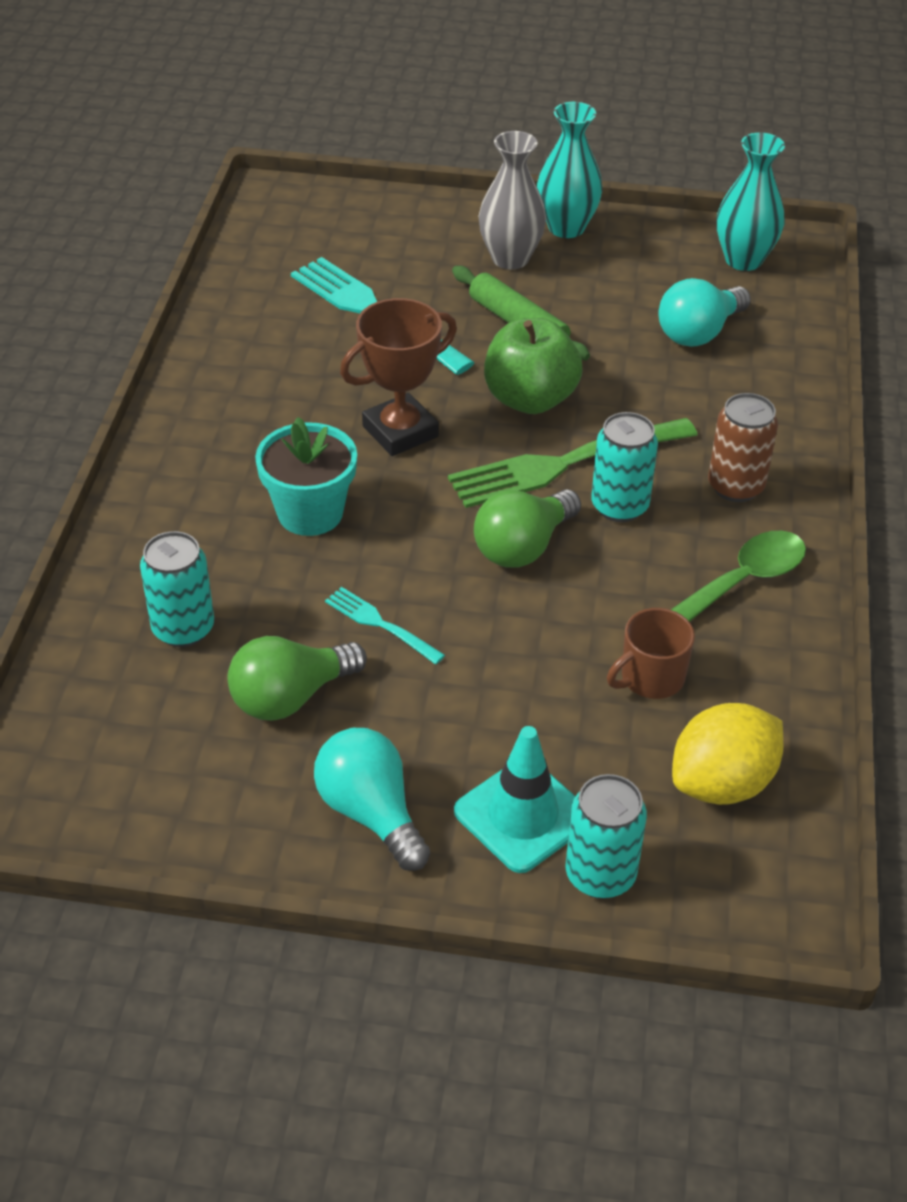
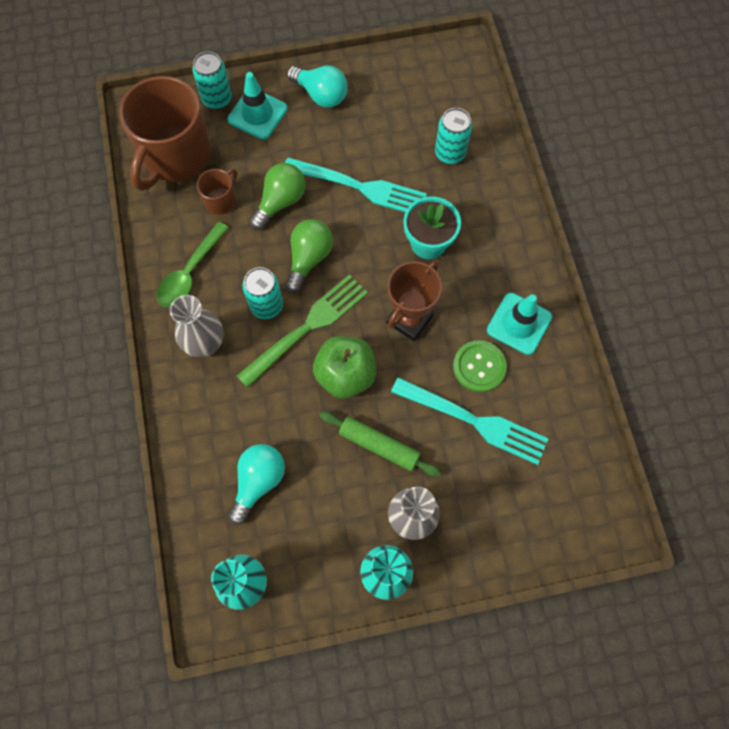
camera: 160 degrees right, 25 degrees up
green light bulb [228,636,367,721] -> green light bulb moved to [249,163,306,230]
turquoise fork [325,587,445,664] -> turquoise fork [285,157,427,212], size x2.02
yellow lemon [672,703,783,805] -> brown mug [119,76,211,191]
brown can [708,393,778,502] -> grey vase [170,295,223,357]
none -> green button [453,340,507,392]
none -> turquoise traffic cone [487,293,552,355]

